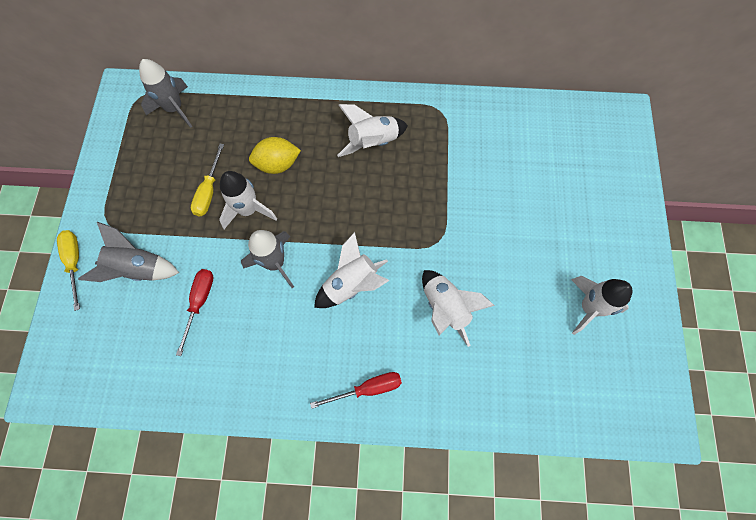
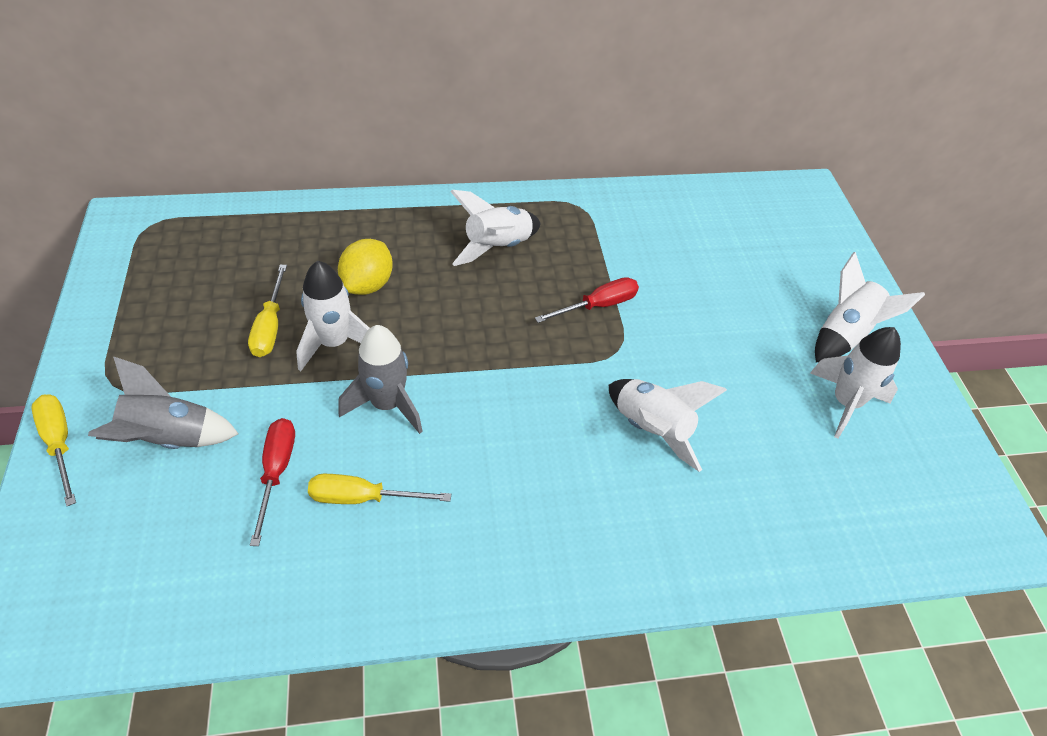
camera: 15 degrees left, 20 degrees down
grey rocket [139,59,193,128] -> none
yellow lemon [249,137,301,174] -> yellow lemon turned 45 degrees counterclockwise [338,239,393,295]
red screwdriver [310,372,402,409] -> red screwdriver moved to [535,277,639,323]
white rocket [314,232,389,308] -> white rocket moved to [815,252,925,362]
none -> yellow screwdriver [308,474,451,504]

